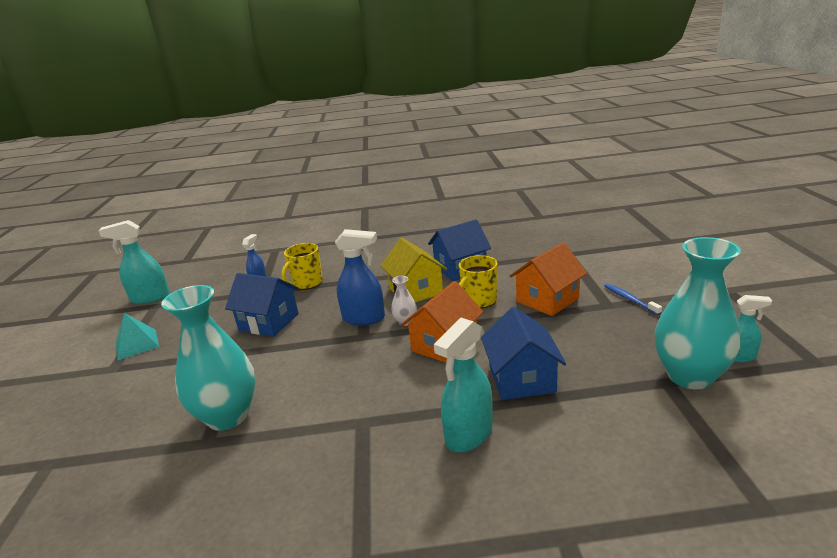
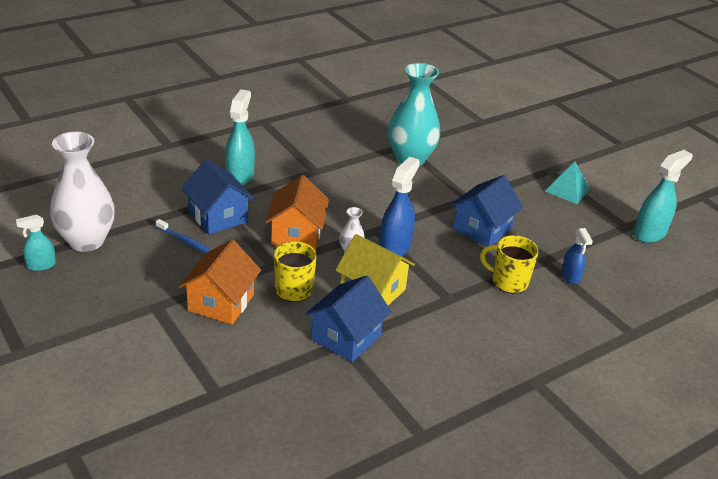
camera: 145 degrees right, 10 degrees up
blue house [225,273,299,337] -> blue house turned 45 degrees counterclockwise [451,175,523,246]
yellow mug [282,243,323,290] -> yellow mug turned 75 degrees counterclockwise [480,235,539,294]
blue spray bottle [335,229,385,326] -> blue spray bottle turned 135 degrees clockwise [379,157,420,256]
blue toothbrush [604,284,662,315] -> blue toothbrush moved to [156,219,211,253]
turquoise vase [655,237,741,389] -> white vase [50,132,115,252]

